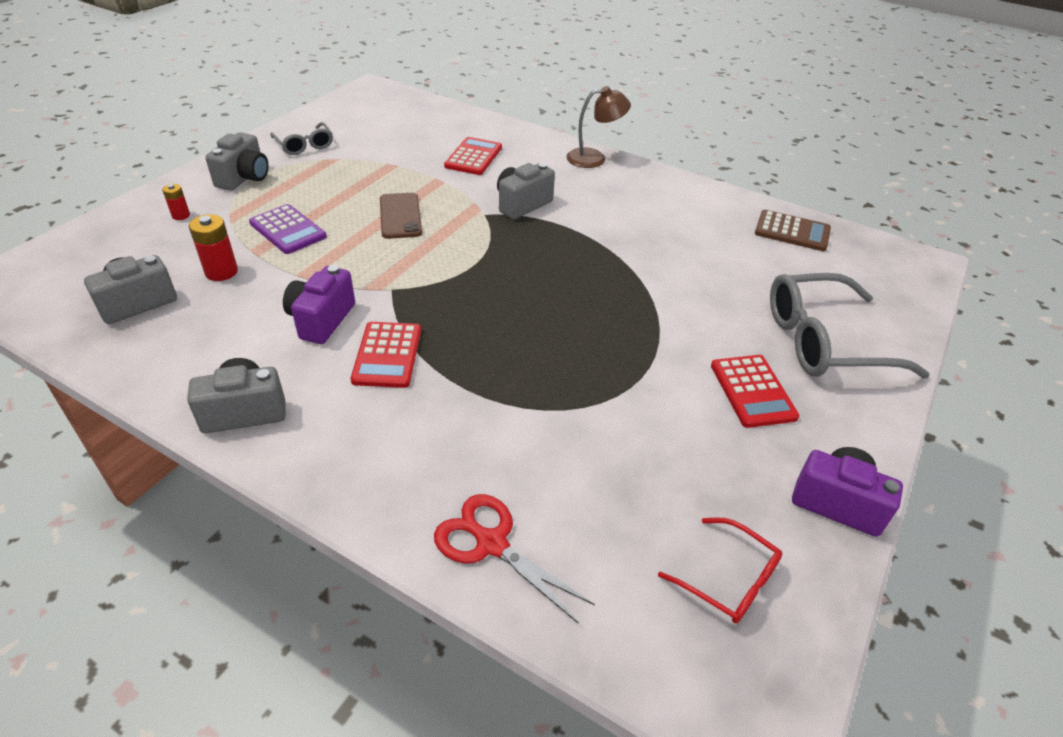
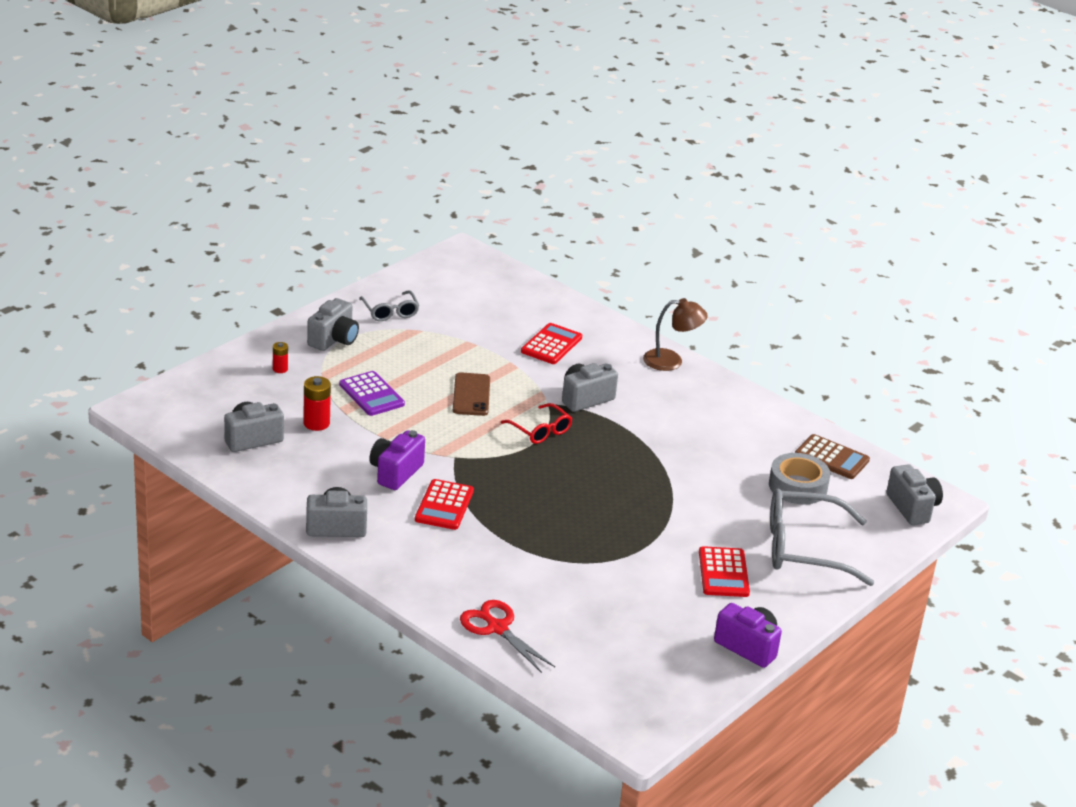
camera: 10 degrees right, 10 degrees down
red glasses [658,517,782,624] -> red glasses moved to [501,403,573,444]
none -> grey tape [769,453,831,504]
none -> grey camera [886,464,943,525]

